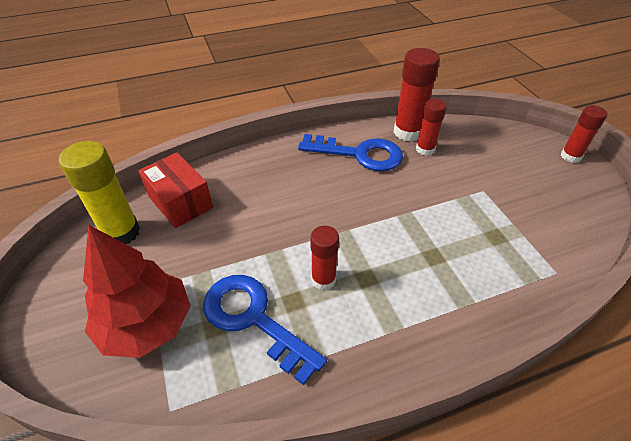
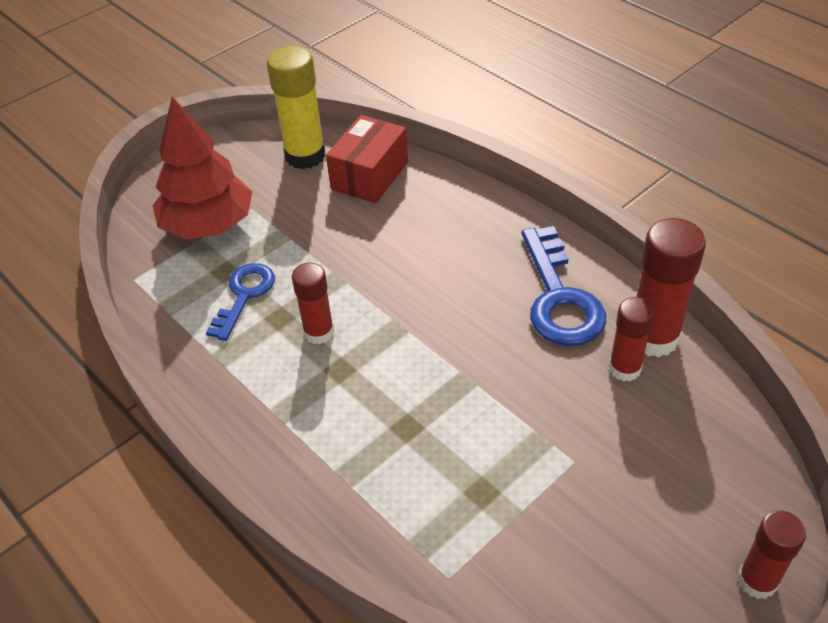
camera: 70 degrees right, 0 degrees up
blue key [203,275,327,385] -> blue key [206,263,275,341], size x0.65

